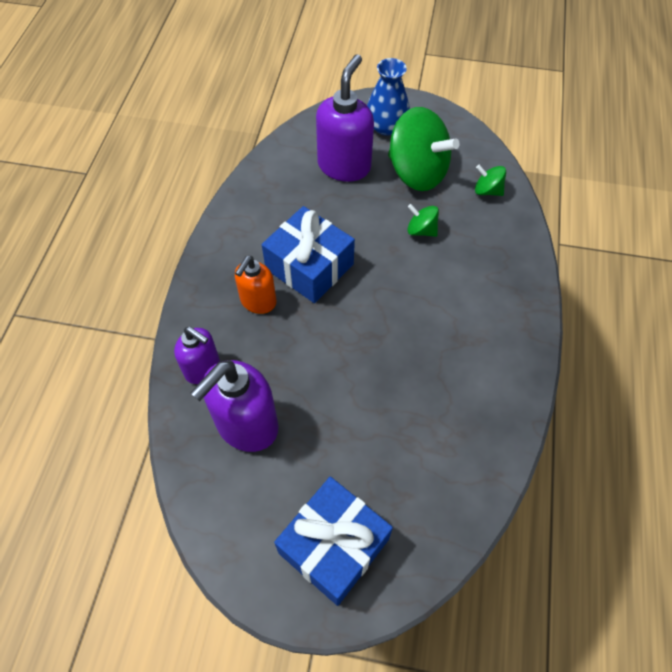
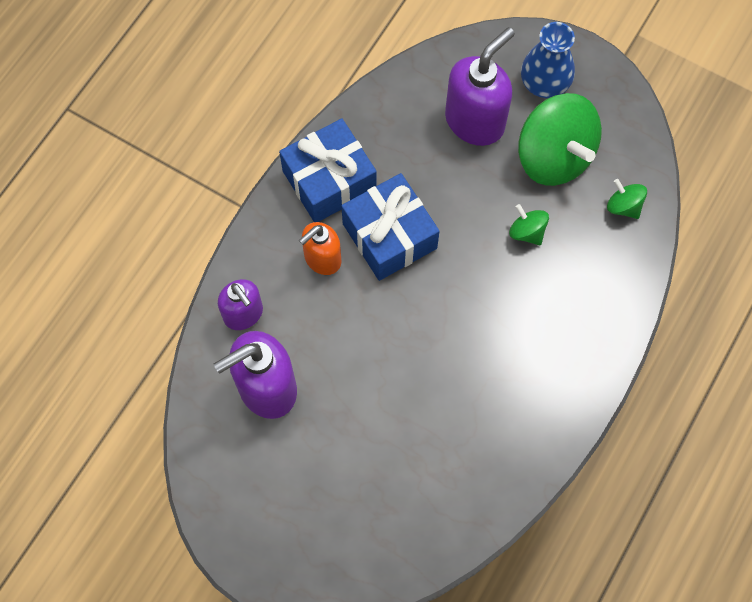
camera: 20 degrees right, 10 degrees up
blue gift [274,477,393,606] -> blue gift moved to [279,119,377,222]

